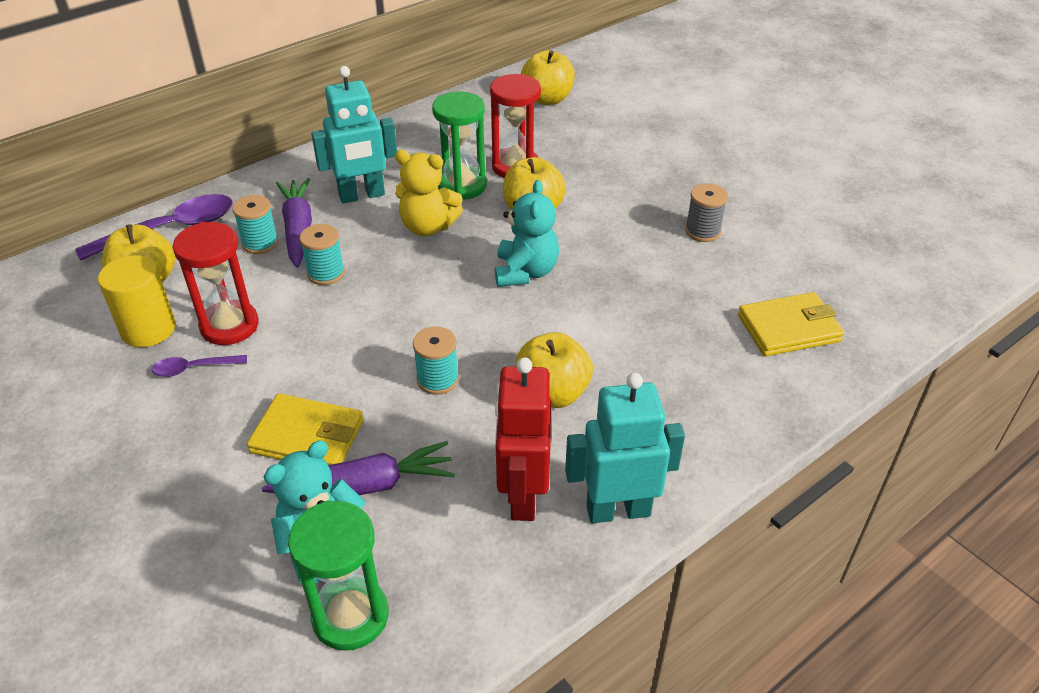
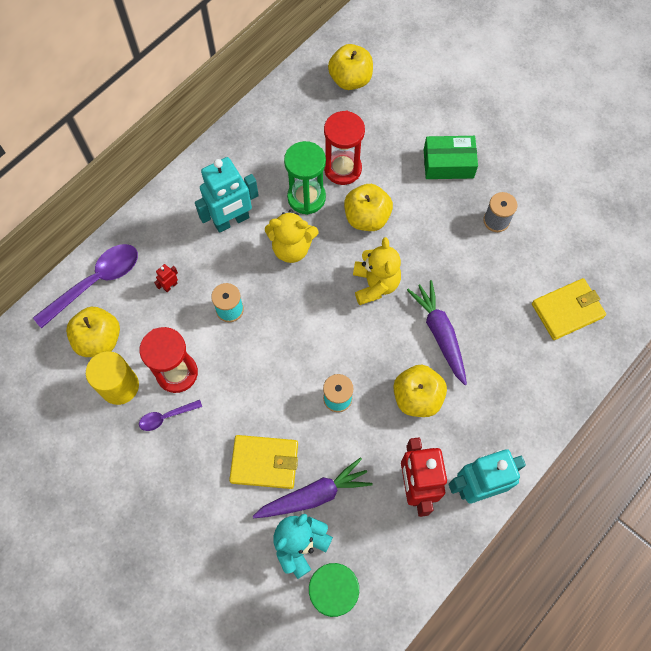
camera: 10 degrees left, 25 degrees up
turquoise spool [232,195,278,254] -> red robot [154,264,178,292]
purple carrot [276,178,312,268] -> purple carrot moved to [407,280,467,385]
turquoise teddy bear [495,180,559,287] -> yellow teddy bear [353,237,401,305]
none -> green box [424,136,478,179]

